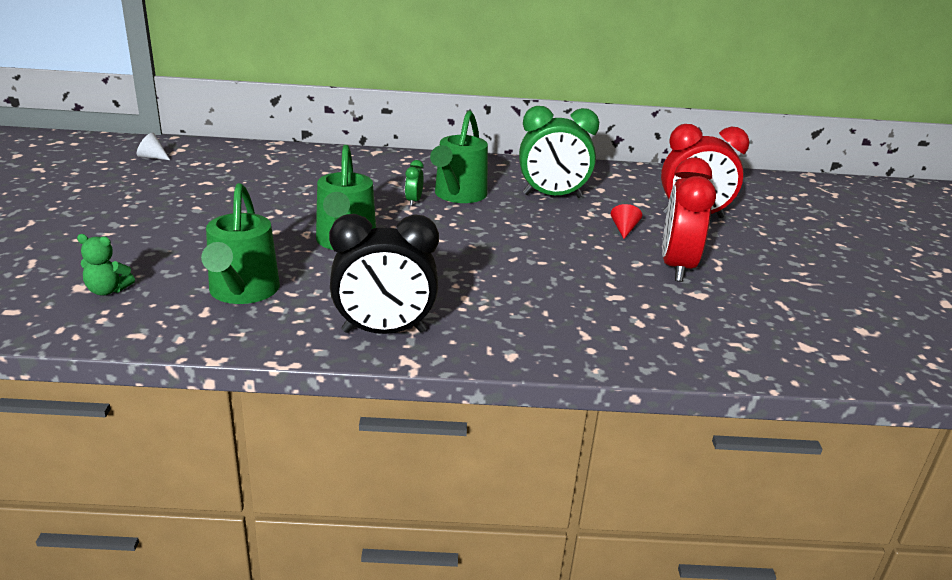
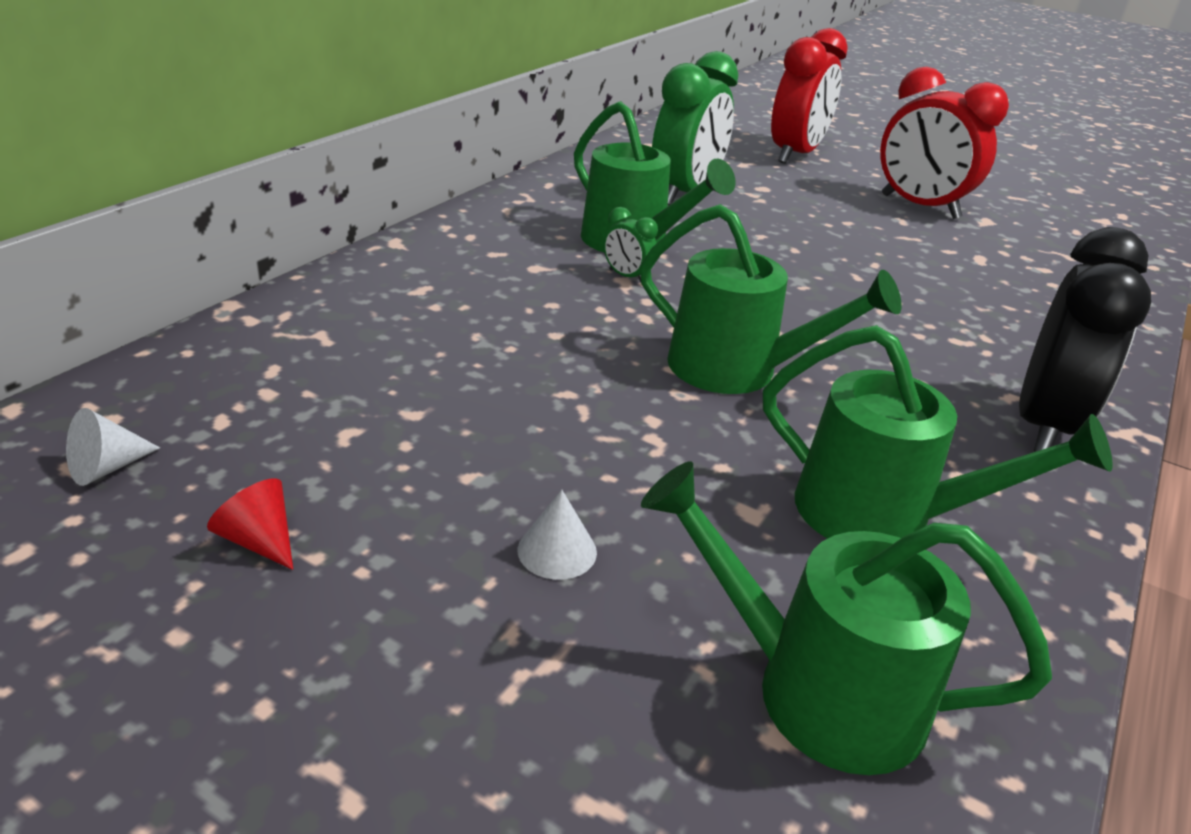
camera: 60 degrees left, 5 degrees up
green teddy bear [77,234,135,296] -> green watering can [641,462,1052,775]
red cone [611,204,642,239] -> red cone moved to [207,478,293,570]
none -> white cone [518,490,597,580]

